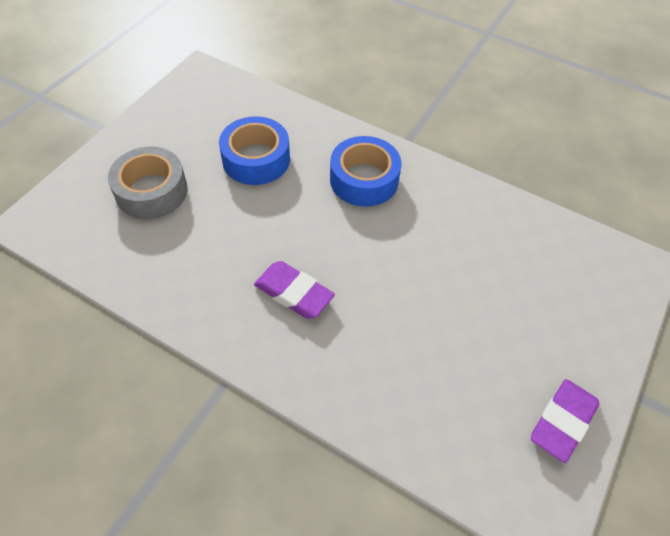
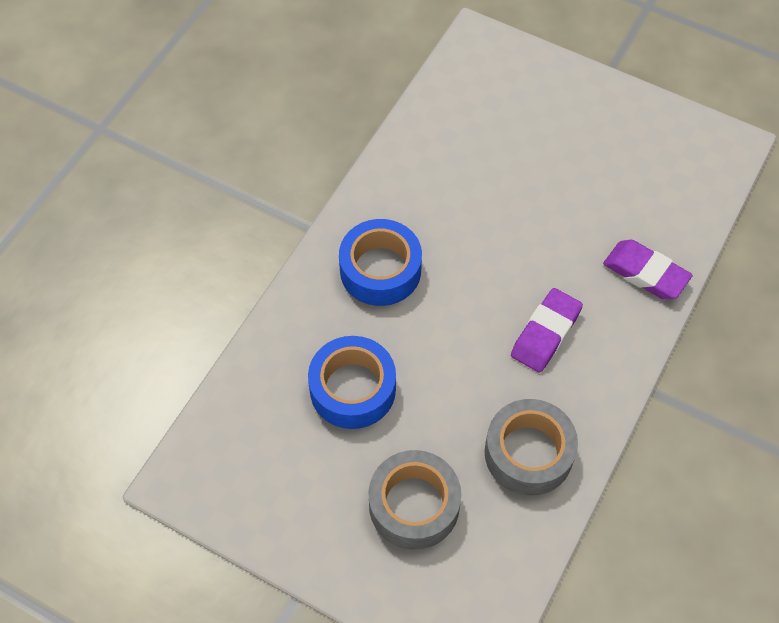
camera: 90 degrees left, 5 degrees up
purple eraser [531,379,599,463] -> purple eraser moved to [603,240,693,300]
none -> grey tape [485,399,578,496]

